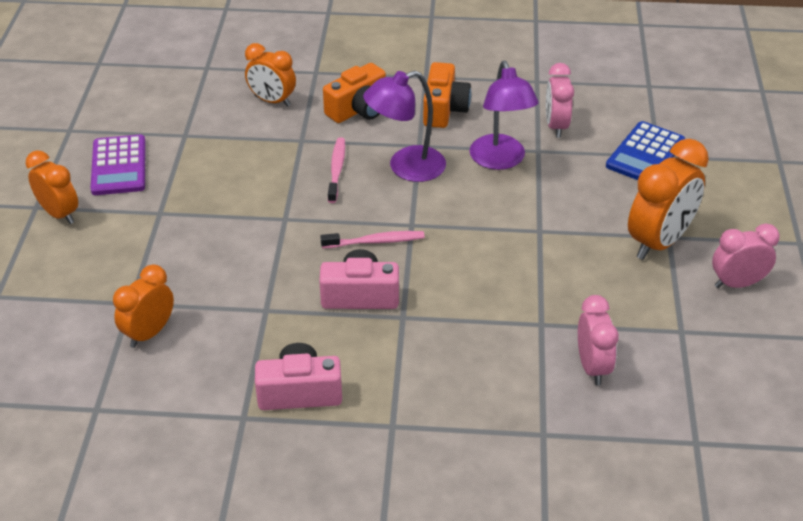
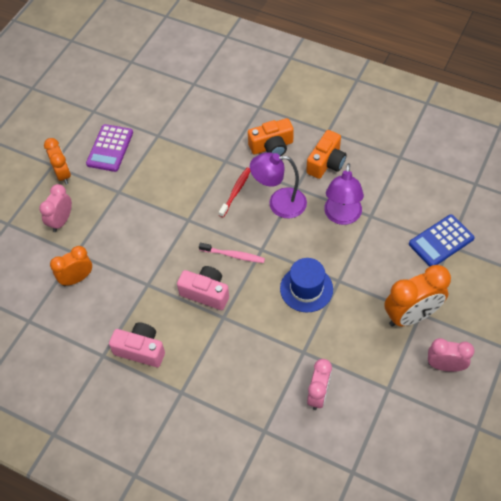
camera: 25 degrees right, 15 degrees up
orange clock [245,43,296,107] -> none
pink toothbrush [328,138,345,203] -> red toothbrush [219,167,250,217]
pink clock [546,63,574,138] -> pink clock moved to [39,184,72,232]
none -> blue hat [280,258,333,312]

